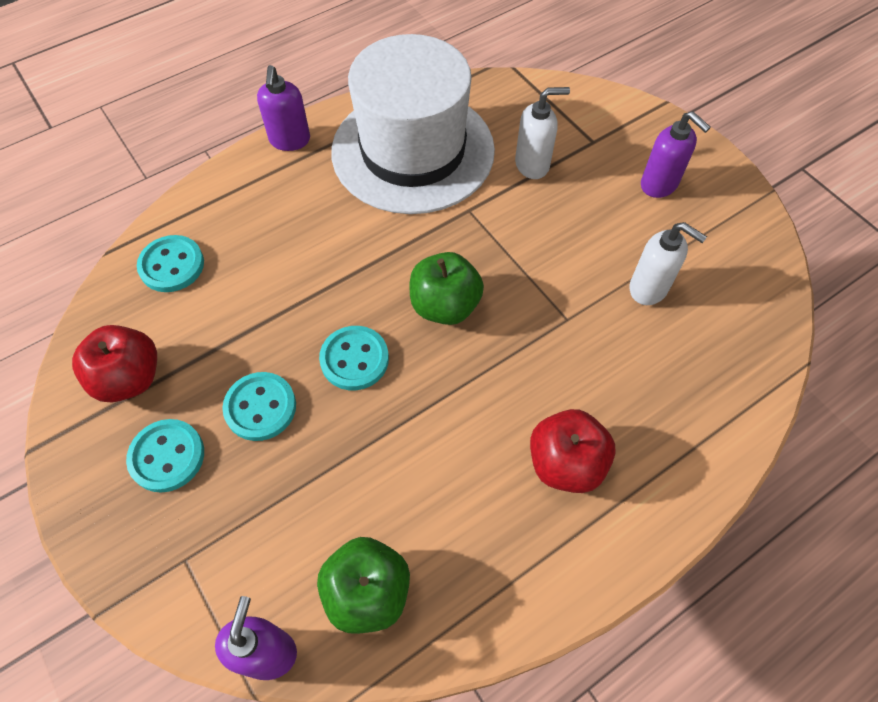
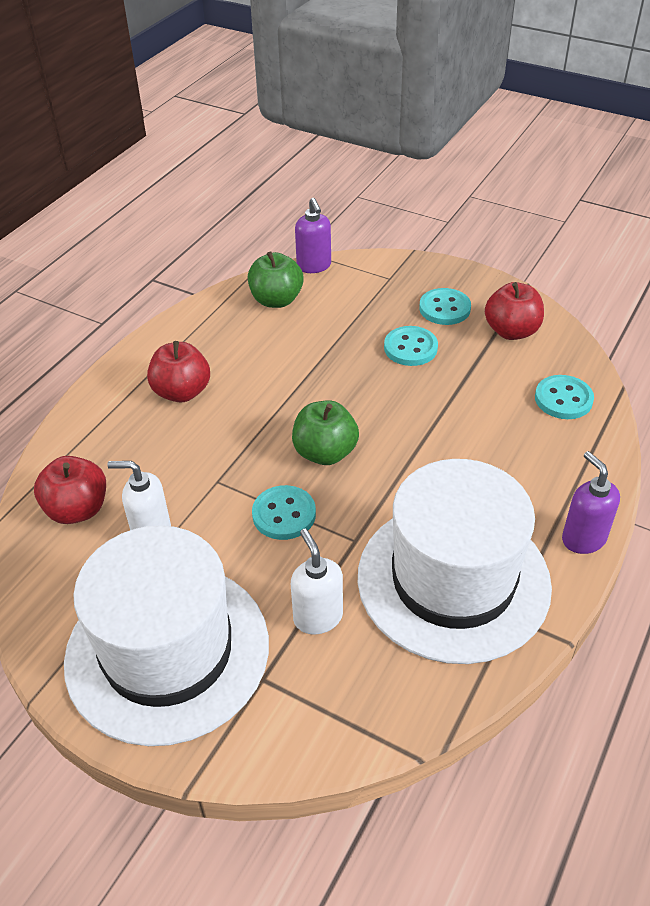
camera: 155 degrees right, 15 degrees down
turquoise button [319,326,389,390] -> turquoise button moved to [252,485,316,540]
white soap dispenser [515,87,570,179] -> white soap dispenser turned 105 degrees clockwise [291,529,343,635]
purple soap dispenser [641,111,711,198] -> white hat [64,525,269,746]
none -> red apple [34,456,106,524]

